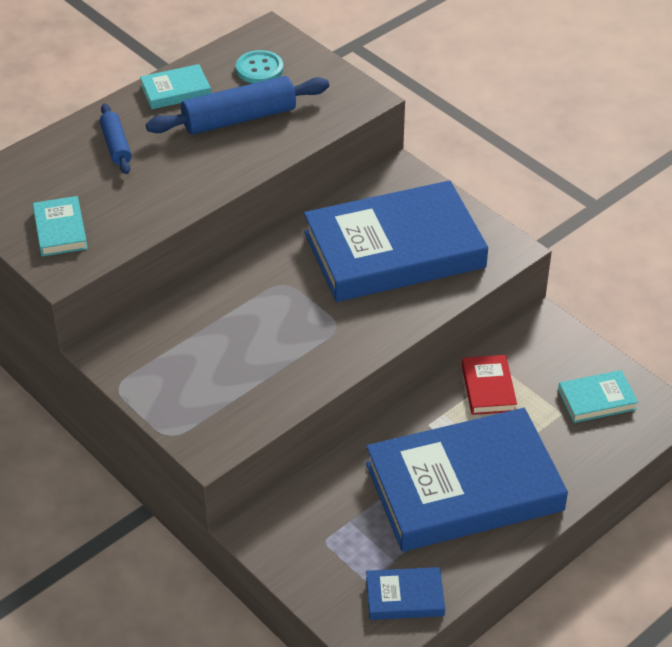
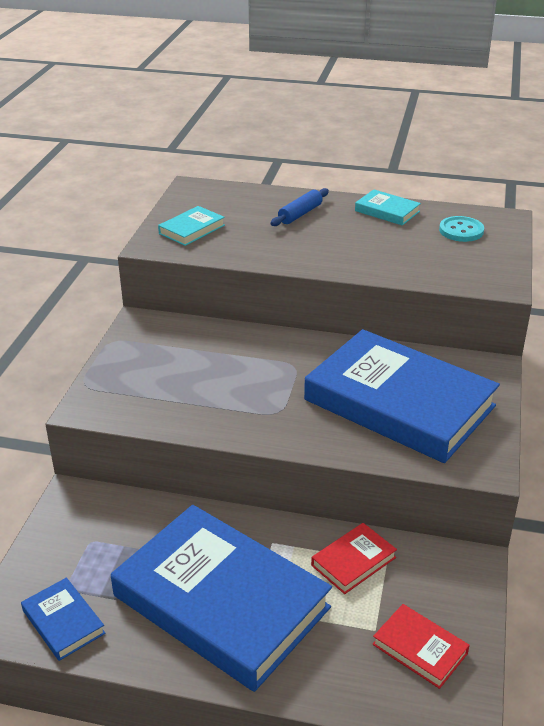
camera: 55 degrees right, 10 degrees down
blue rolling pin [146,76,329,135] -> none
turquoise book [558,370,638,423] -> red book [372,604,470,689]

